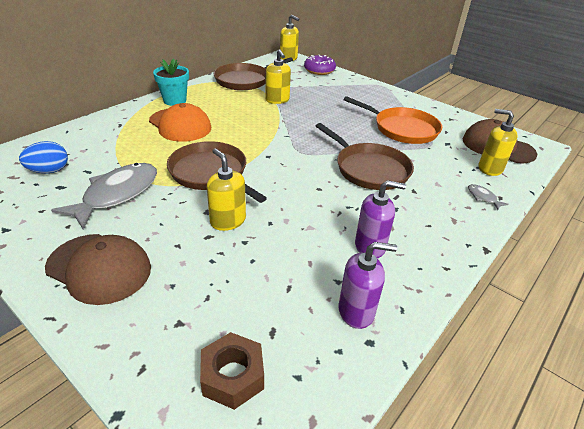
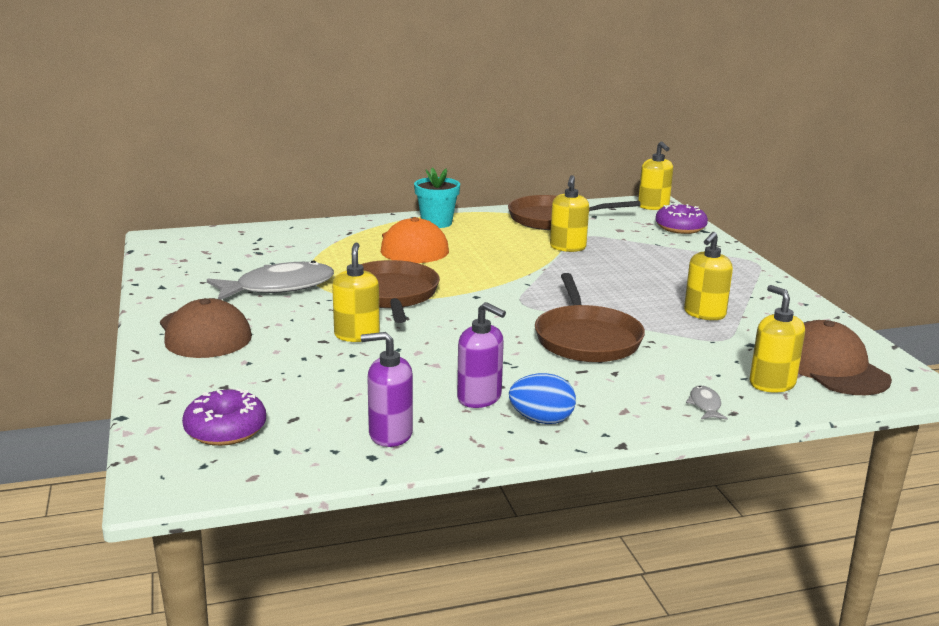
camera: 35 degrees right, 15 degrees down
blue egg [19,141,68,173] -> blue egg moved to [509,373,576,424]
brown nut [200,332,264,410] -> purple donut [182,389,266,446]
purple soap dispenser [339,242,397,329] -> purple soap dispenser turned 150 degrees clockwise [361,332,413,447]
orange pan [343,96,442,144] -> yellow soap dispenser [684,232,733,320]

